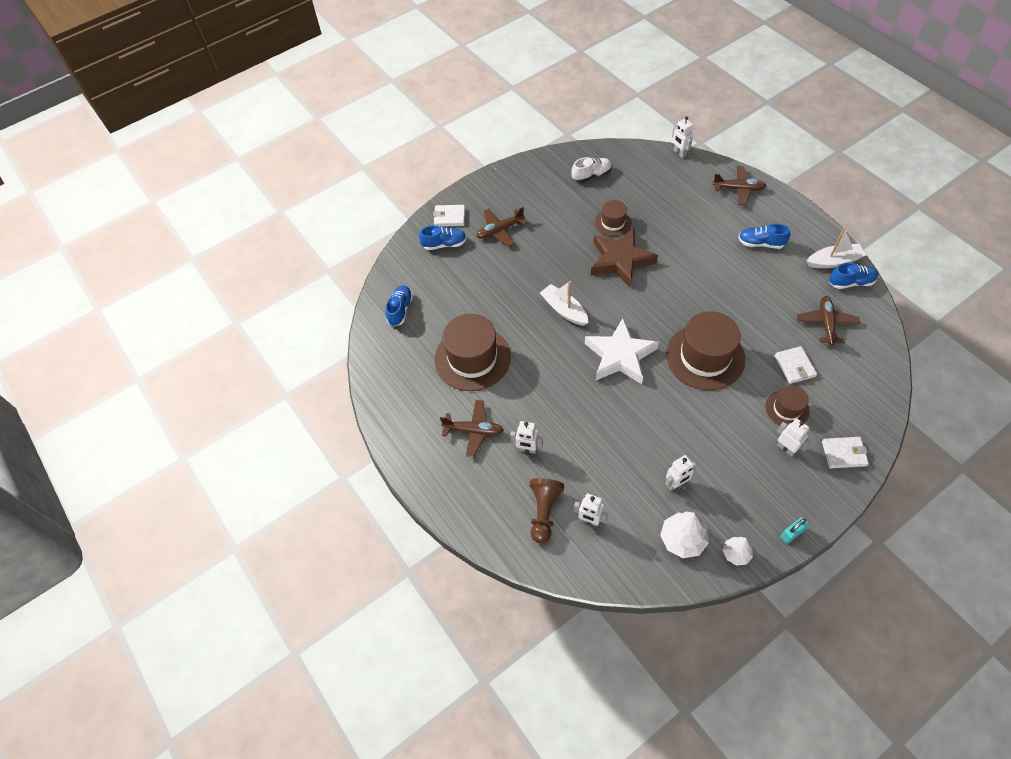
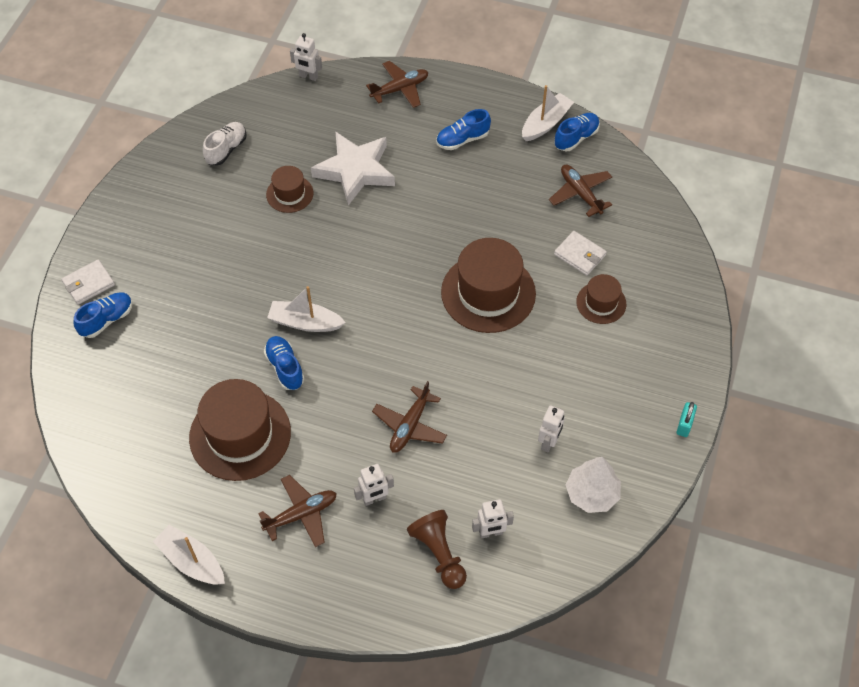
camera: 40 degrees left, 0 degrees up
blue shoe [385,285,413,326] -> blue shoe moved to [264,336,304,390]
brown plane [476,207,527,247] -> brown plane moved to [372,381,447,453]
white star [585,318,659,384] -> white star moved to [311,132,395,206]
brown star [591,229,658,288] -> none
white tree [723,537,753,566] -> none
white robot [777,418,811,457] -> none
white wallet [822,437,869,468] -> none
none -> white boat [153,525,225,584]

